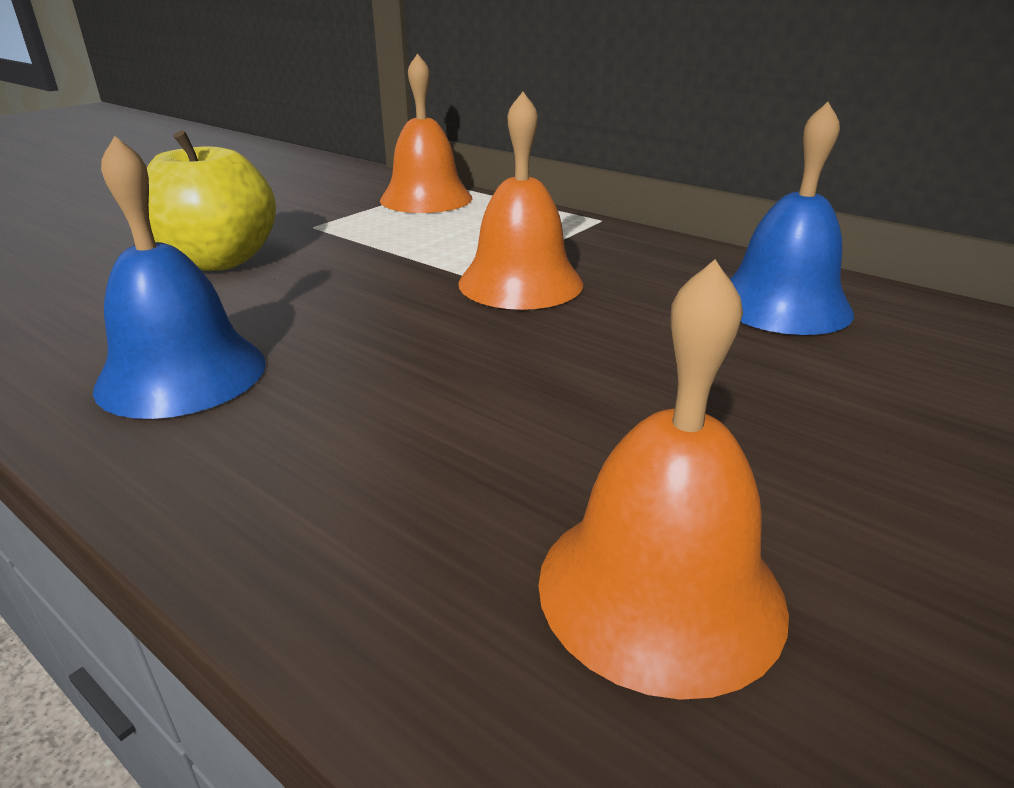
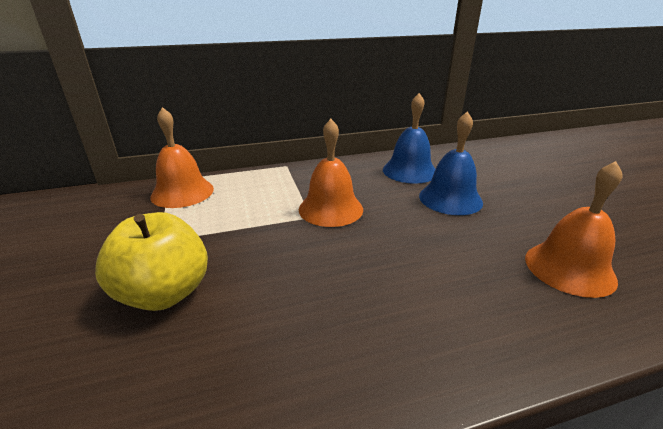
camera: 55 degrees left, 0 degrees up
blue bell [93,136,266,419] -> blue bell moved to [419,112,483,215]

